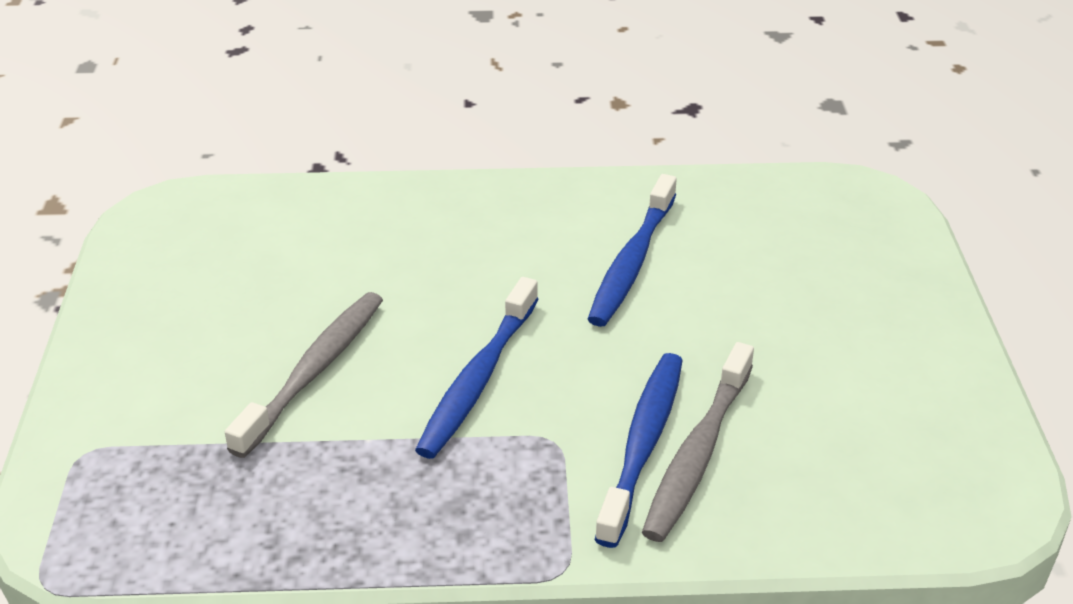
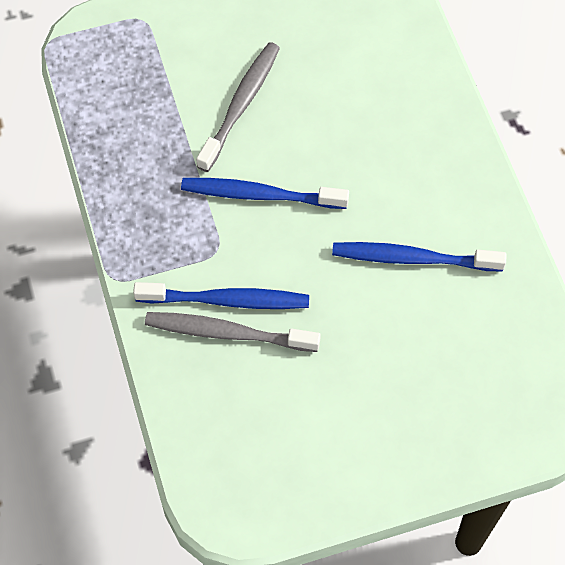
camera: 75 degrees right, 25 degrees up
grey toothbrush [225,292,383,458] -> grey toothbrush turned 75 degrees counterclockwise [196,42,280,172]

